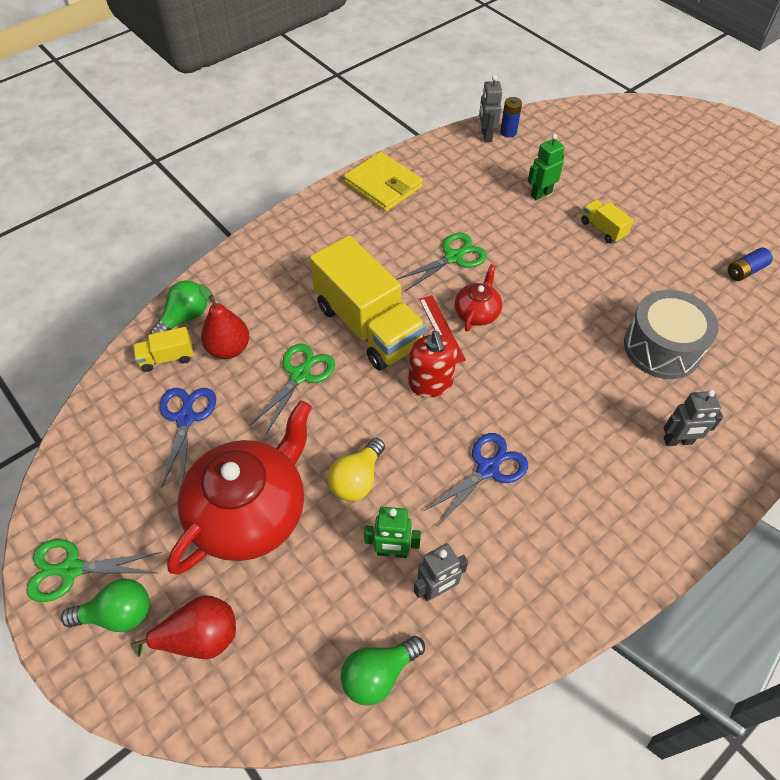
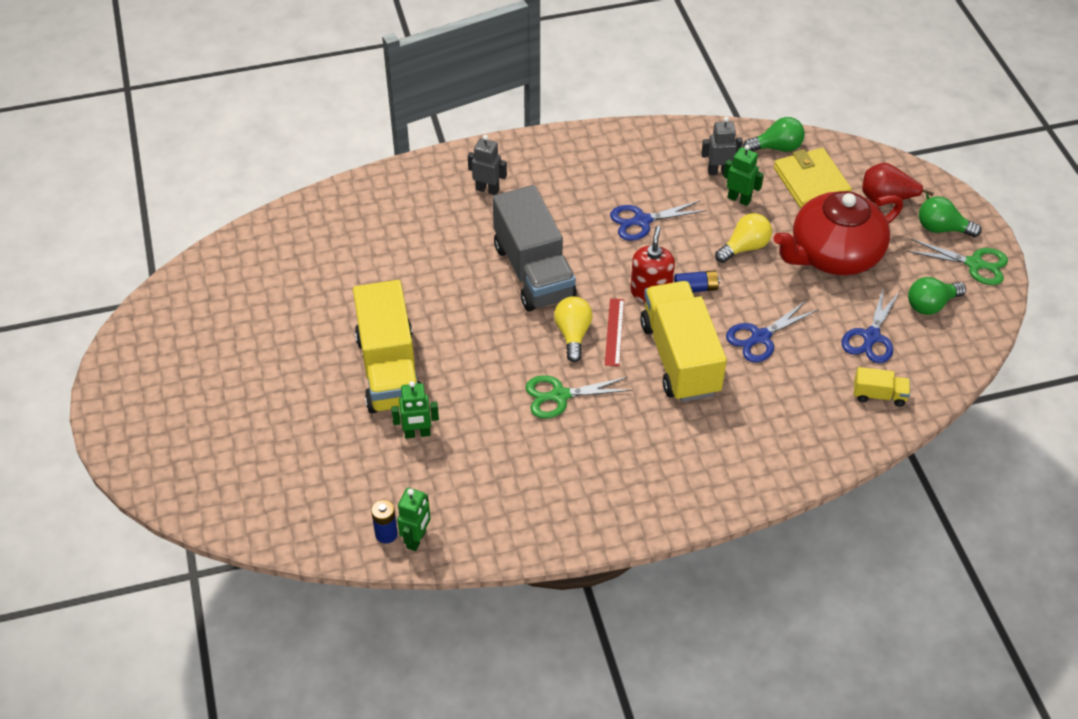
camera: 155 degrees left, 5 degrees down
green light bulb [150,280,207,334] -> green light bulb moved to [908,277,966,315]
red pear [198,284,249,359] -> none
green scissors [249,344,335,435] -> blue scissors [726,300,819,363]
yellow wallet [344,152,423,212] -> yellow wallet moved to [774,148,852,208]
red teapot [455,264,502,332] -> yellow light bulb [554,296,593,362]
grey robot [479,75,502,142] -> green robot [397,488,431,551]
yellow truck [581,200,634,243] -> yellow truck [353,280,421,413], size x2.32
grey drum [624,290,719,379] -> none
blue battery [728,248,773,281] -> blue battery moved to [674,270,720,292]
none -> grey truck [493,185,577,311]

